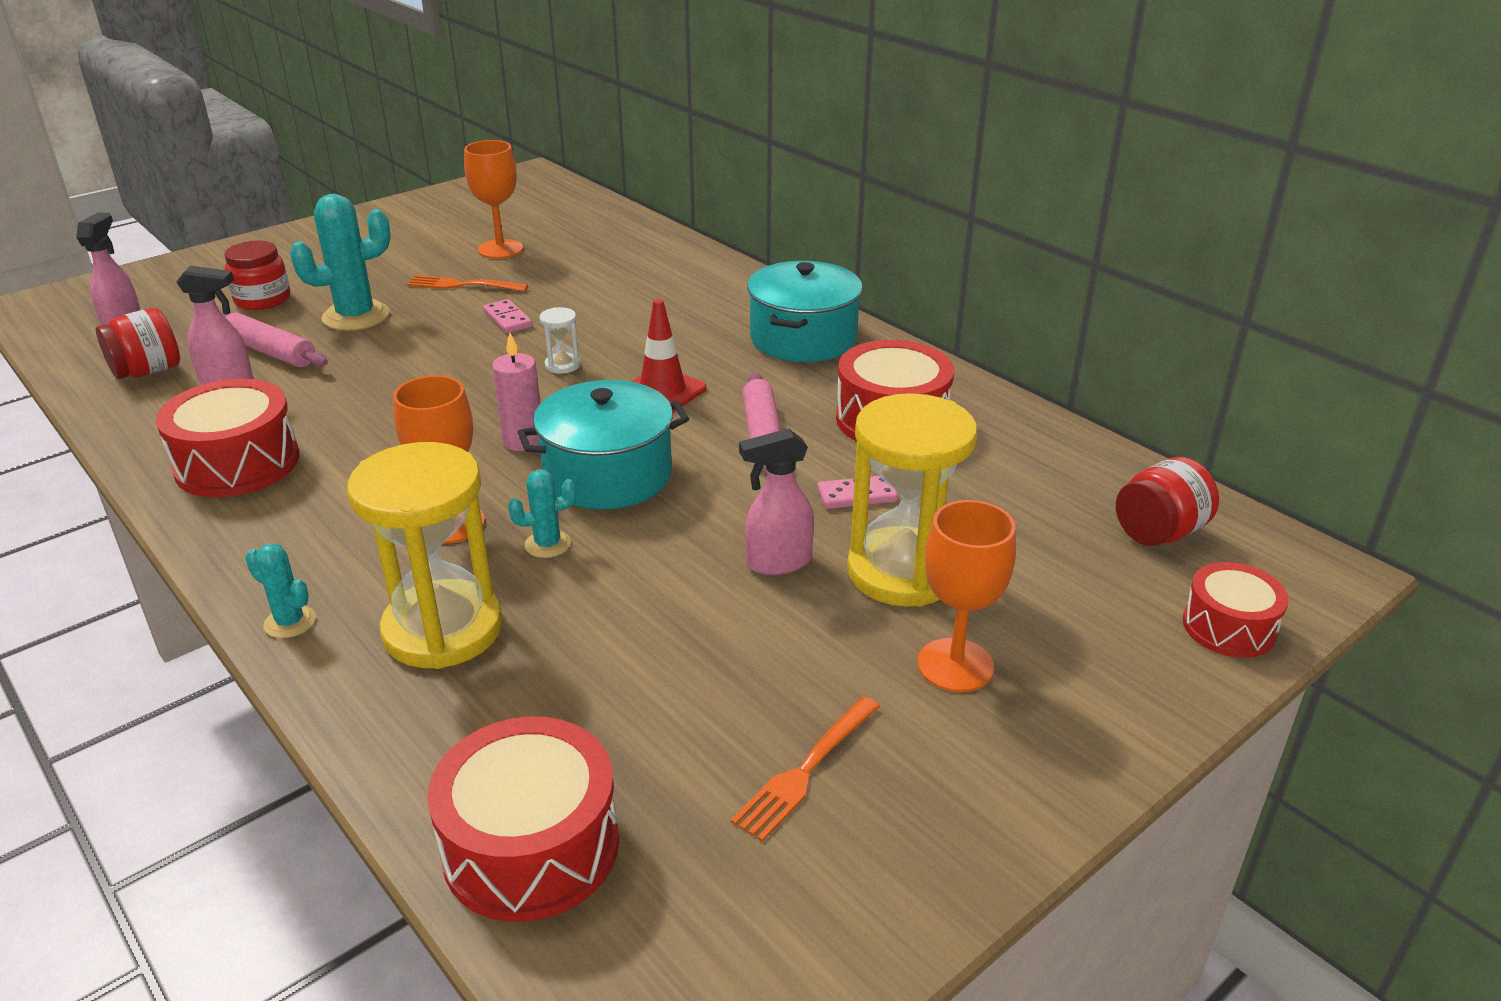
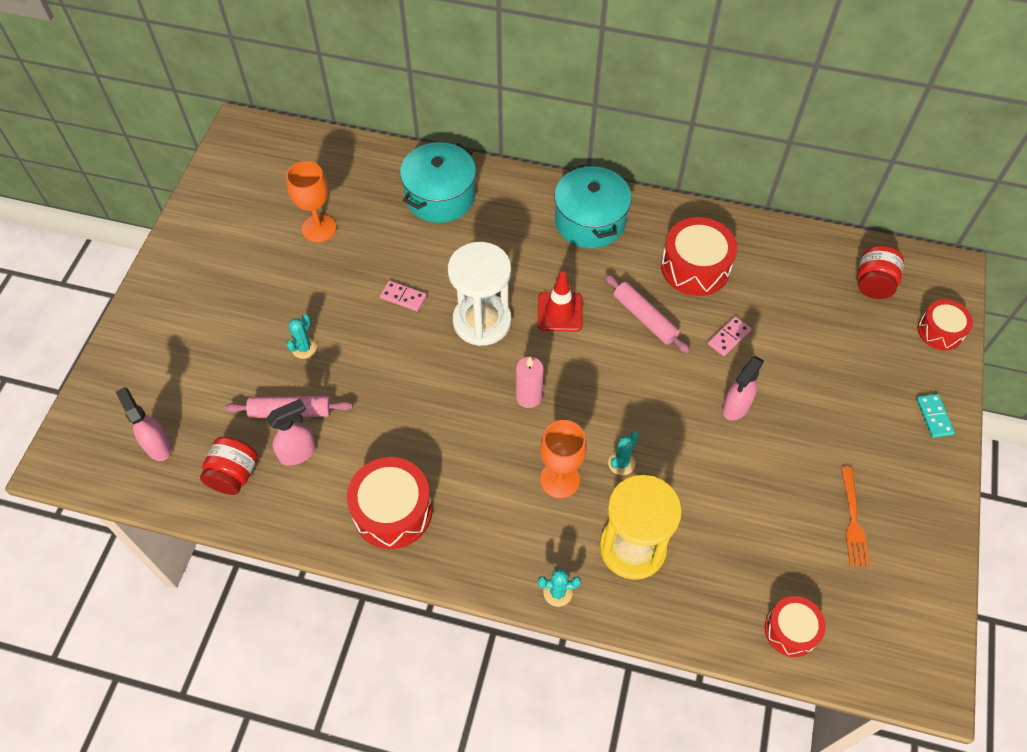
camera: 35 degrees left, 25 degrees up
red jar [224,241,290,310] -> none
turquoise cactus [290,194,391,331] -> turquoise cactus [286,314,317,359], size x0.52
orange fork [407,275,528,292] -> none
red drum [427,716,619,922] -> red drum [765,596,826,657], size x0.63
turquoise pot [518,380,689,510] -> turquoise pot moved to [400,142,476,223]
white hourglass [540,307,581,374] -> white hourglass [448,242,511,346], size x2.43
yellow hourglass [847,393,977,607] -> none
orange goblet [918,500,1016,692] -> none
none -> turquoise domino [916,394,955,438]

